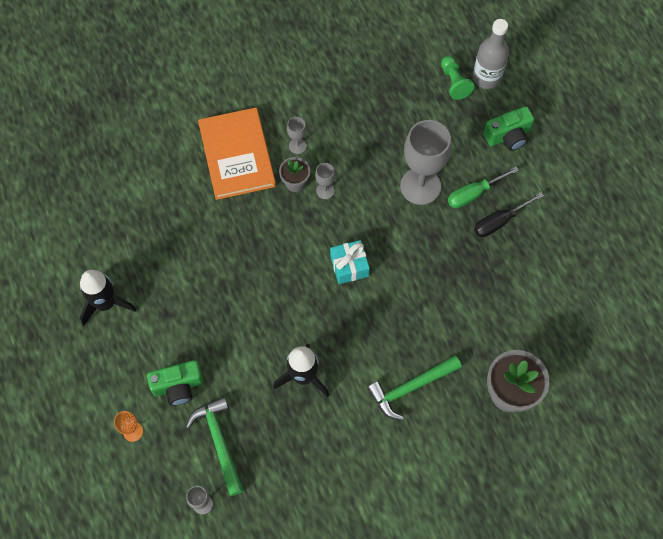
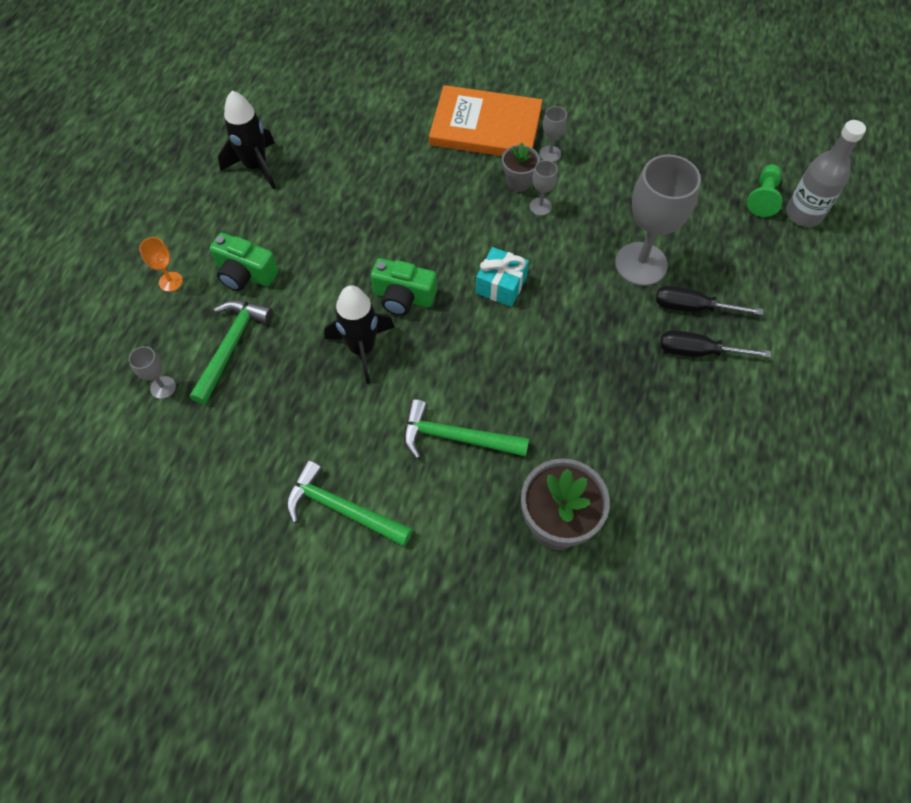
camera: 40 degrees right, 5 degrees down
orange book [198,107,276,200] -> orange book turned 75 degrees clockwise [429,85,542,156]
green screwdriver [448,167,519,208] -> black screwdriver [656,285,763,315]
green camera [483,106,534,151] -> green camera moved to [371,258,437,316]
none -> green hammer [286,460,413,546]

